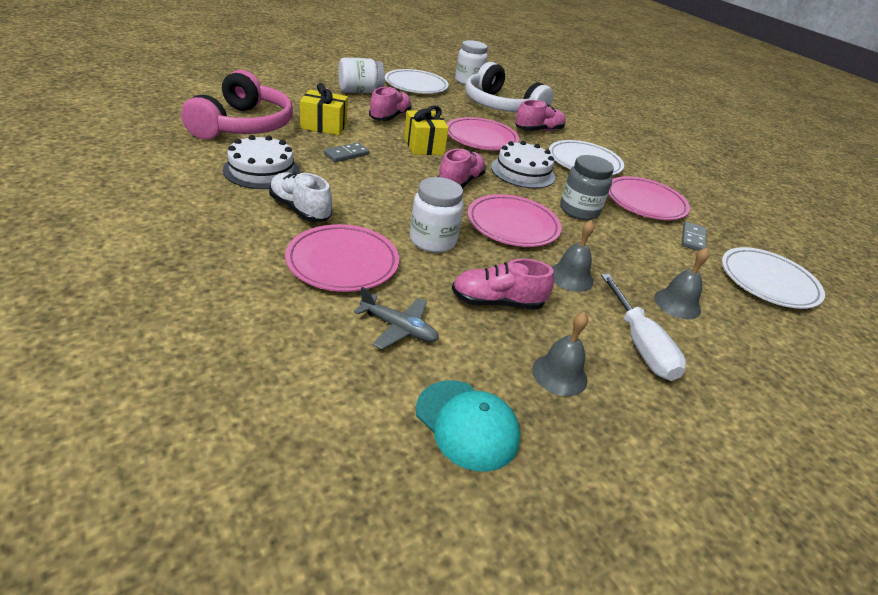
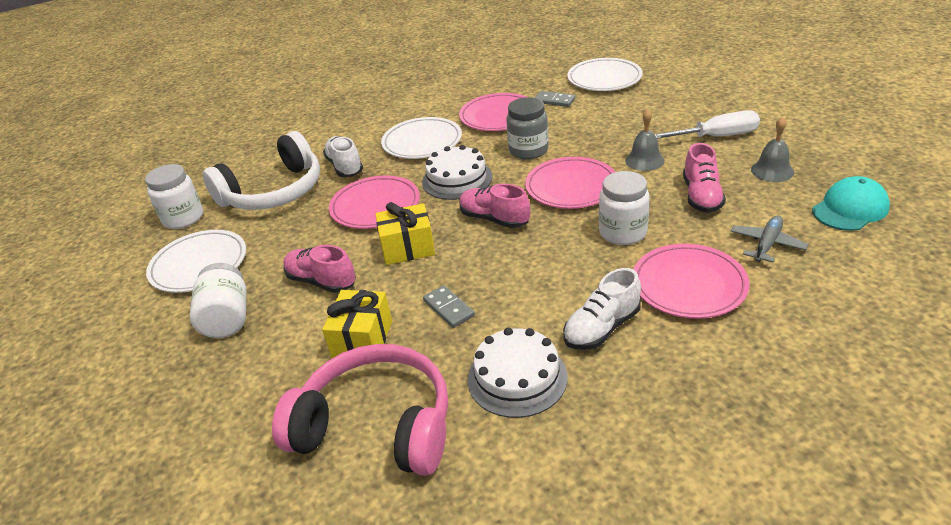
camera: 75 degrees left, 0 degrees up
pink shoe [515,100,566,131] -> white shoe [323,136,363,177]
grey bell [654,248,709,319] -> none

